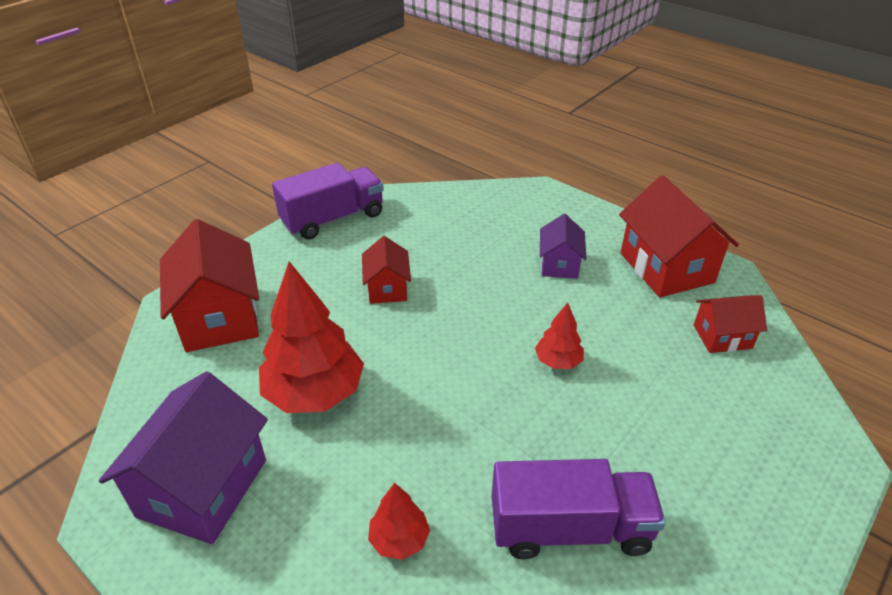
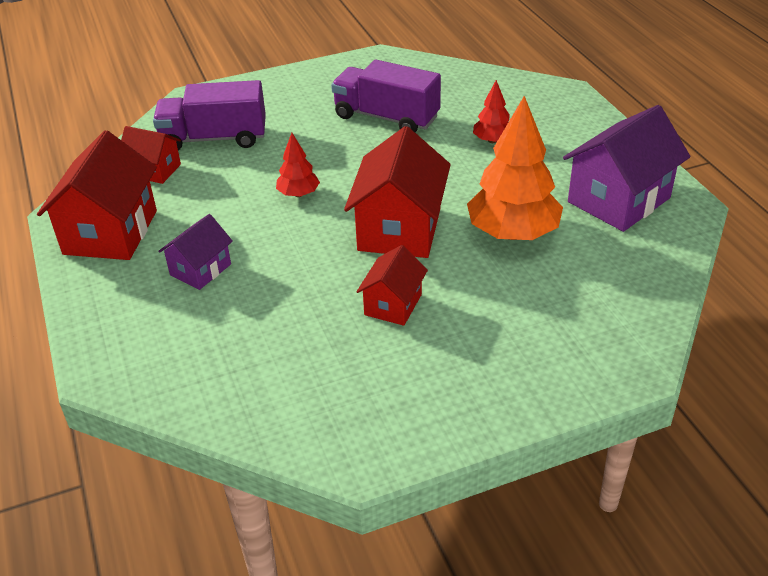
camera: 150 degrees left, 0 degrees up
red house [160,219,259,352] -> red house moved to [344,126,451,258]
red tree [259,261,364,413] -> orange tree [467,96,563,240]
purple truck [272,163,384,240] -> purple truck moved to [153,80,266,150]

